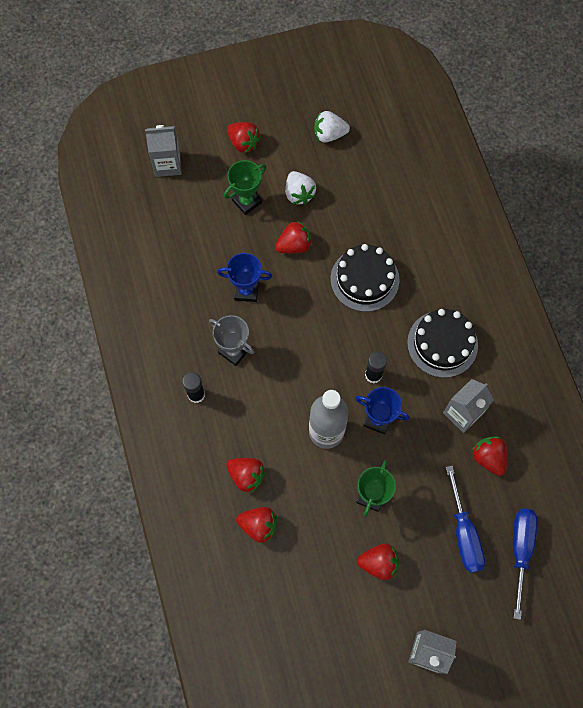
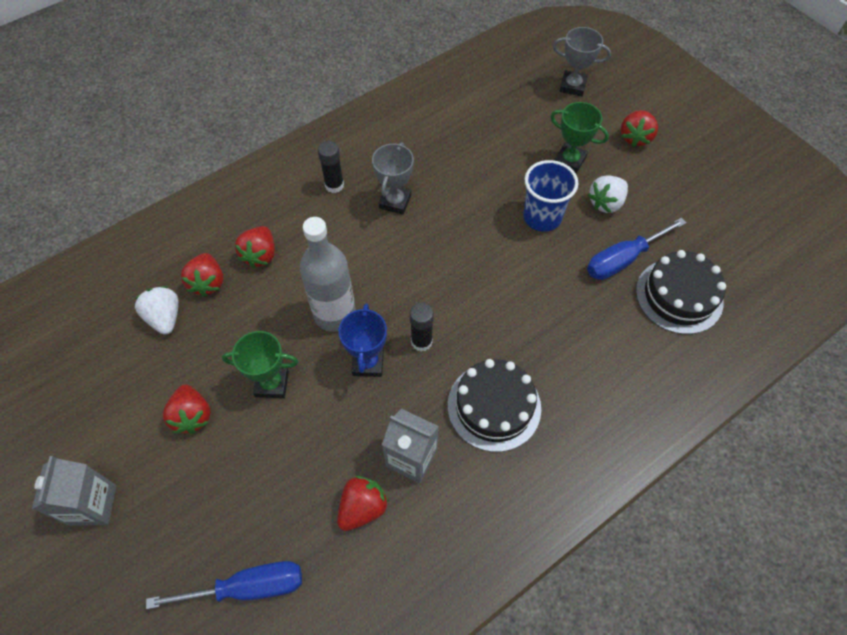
camera: 70 degrees right, 10 degrees down
grey carton [145,125,182,177] -> grey trophy [553,27,611,96]
blue trophy [217,253,272,302] -> none
red strawberry [275,221,312,253] -> blue cup [523,160,578,232]
white strawberry [314,111,350,143] -> white strawberry moved to [135,286,179,335]
black cake [331,244,399,312] -> black cake moved to [636,250,726,334]
blue screwdriver [446,466,485,573] -> blue screwdriver moved to [587,218,686,280]

